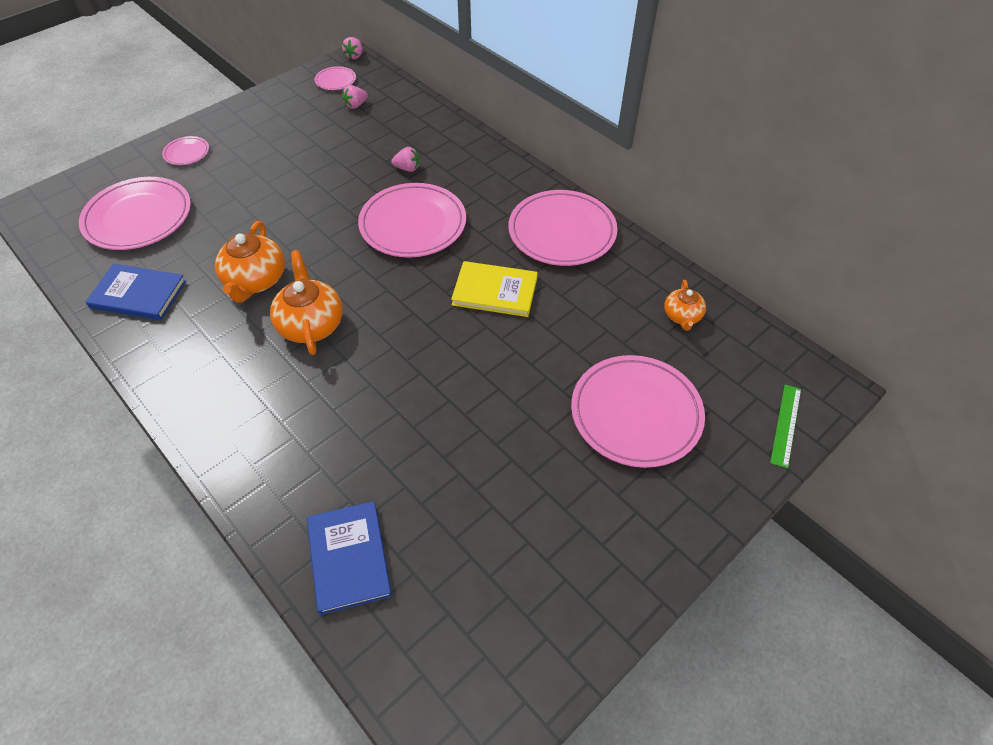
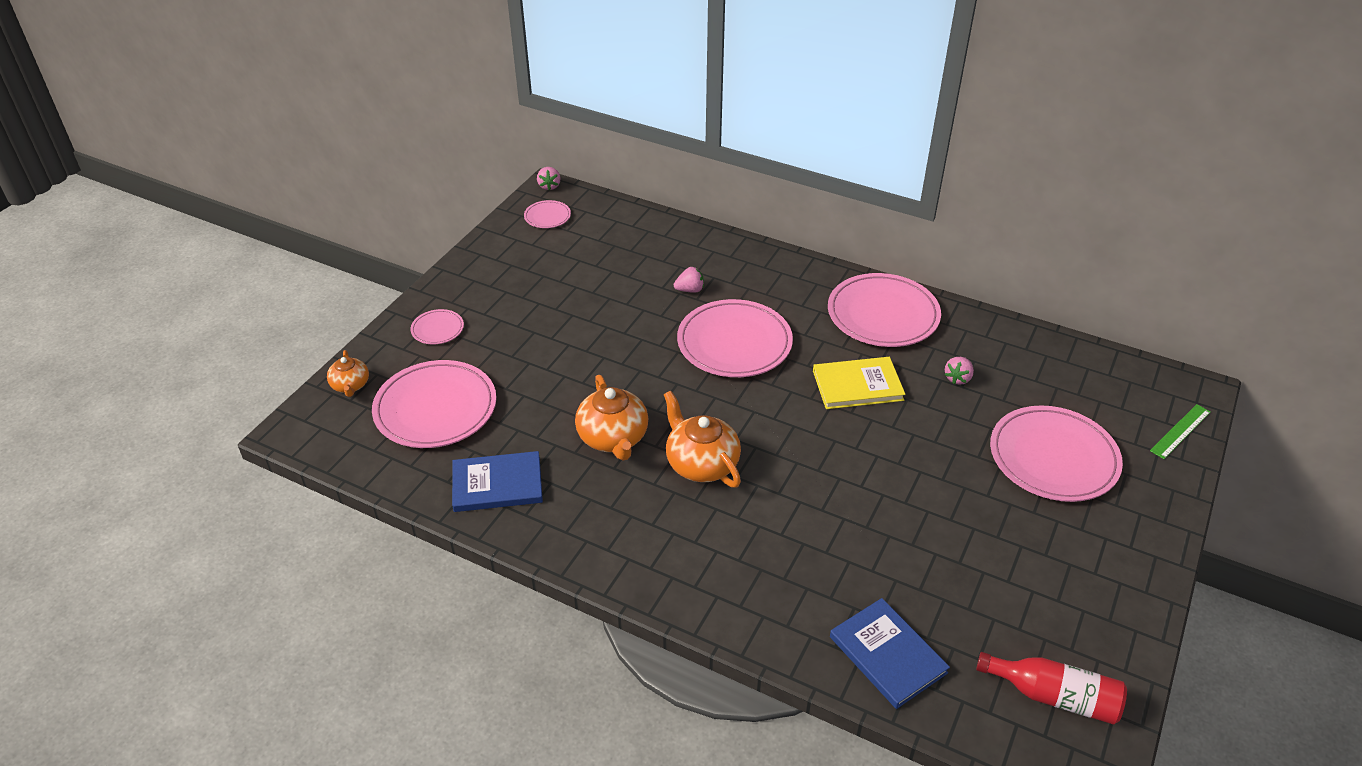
camera: 20 degrees left, 10 degrees down
pink strawberry [342,85,368,109] -> pink strawberry moved to [945,357,974,385]
orange teapot [664,280,706,331] -> orange teapot moved to [327,350,369,397]
green ruler [770,384,801,469] -> green ruler turned 45 degrees clockwise [1150,404,1211,459]
none -> red bottle [976,652,1127,725]

